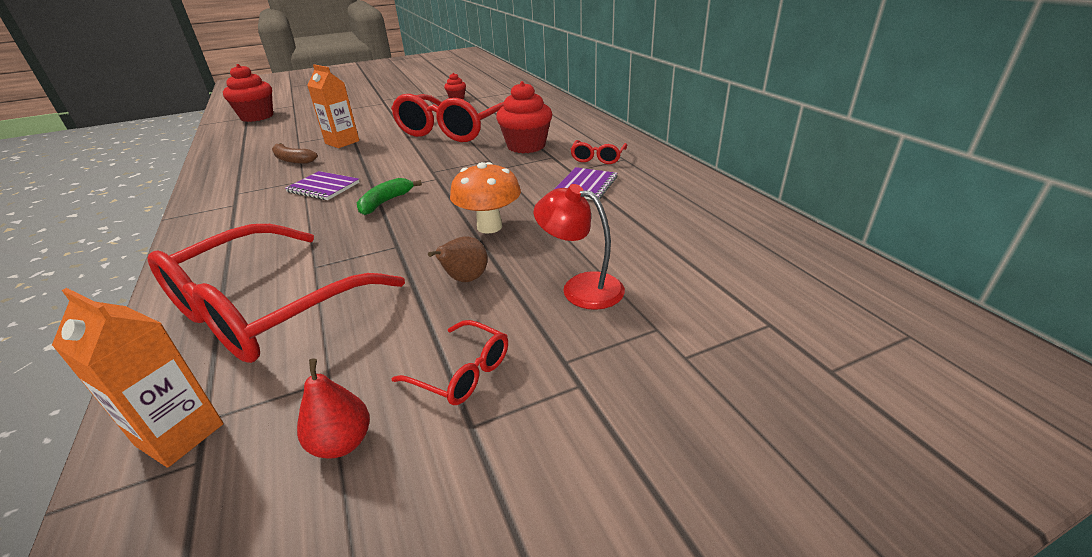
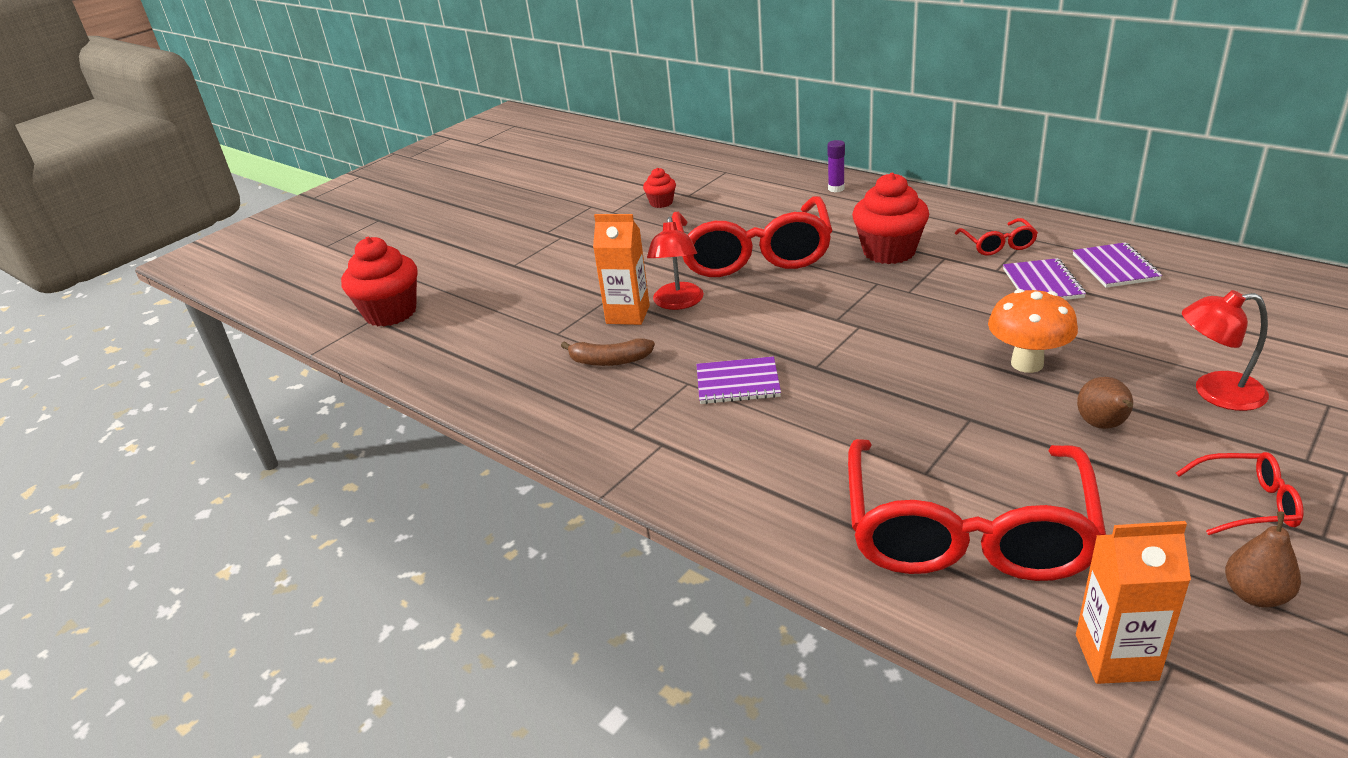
camera: 25 degrees left, 0 degrees up
red pear [297,358,370,459] -> brown pear [1225,511,1301,607]
green banana [357,178,422,215] -> none
none -> red lamp [647,217,704,310]
none -> purple glue stick [828,140,845,192]
none -> purple notebook [1073,242,1162,288]

